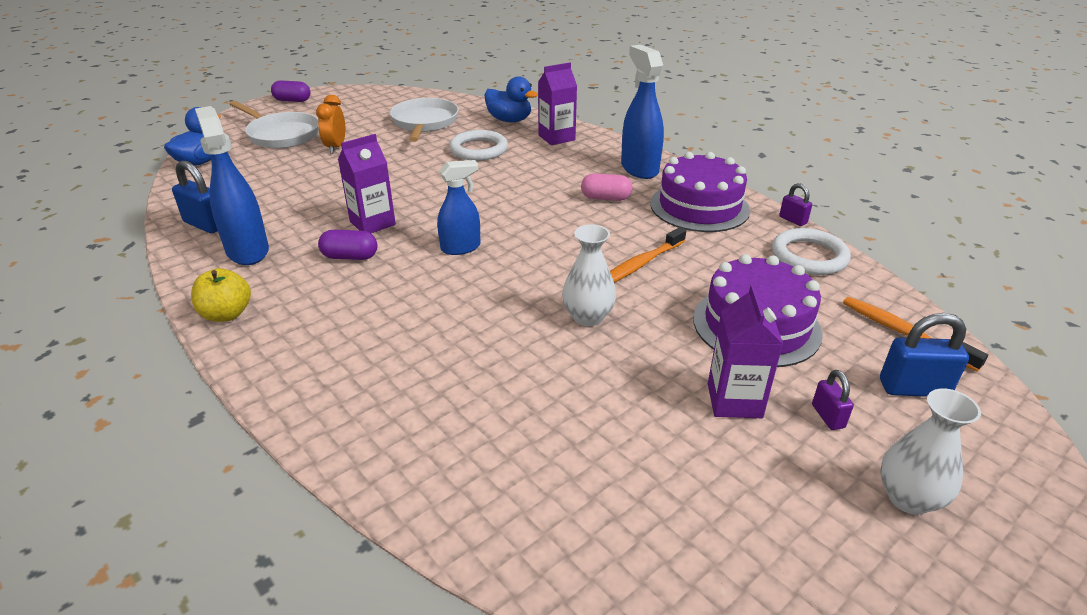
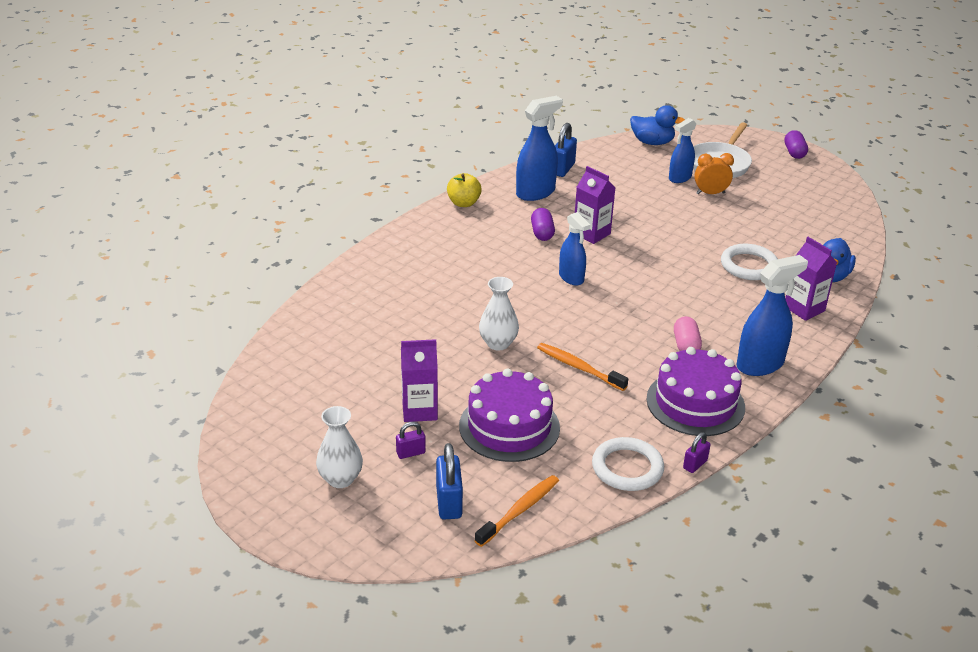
camera: 80 degrees right, 0 degrees up
white pan [390,98,459,142] -> none
none -> blue spray bottle [669,118,696,183]

